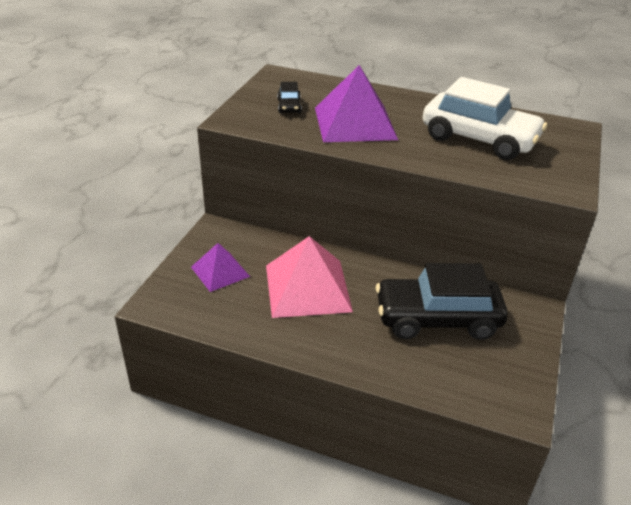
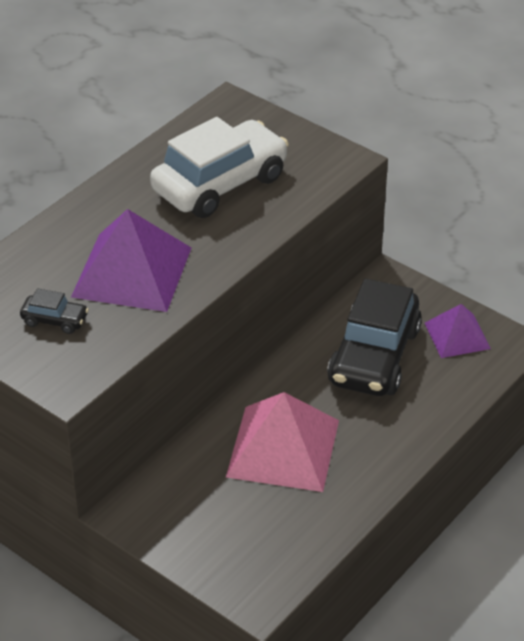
camera: 70 degrees left, 5 degrees up
purple pyramid [191,243,250,292] -> purple pyramid moved to [425,304,491,358]

